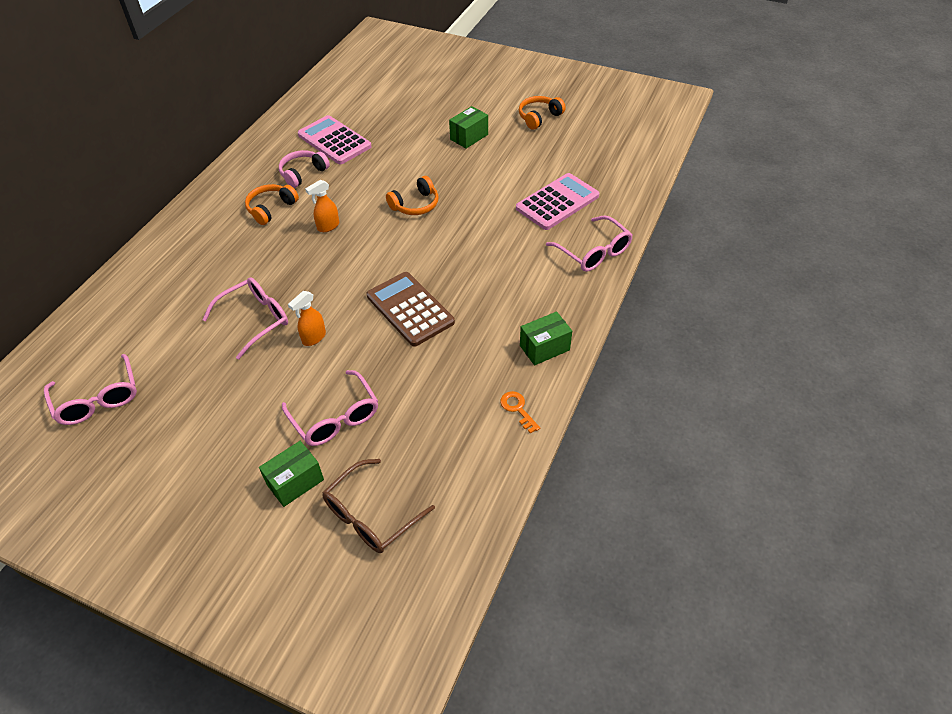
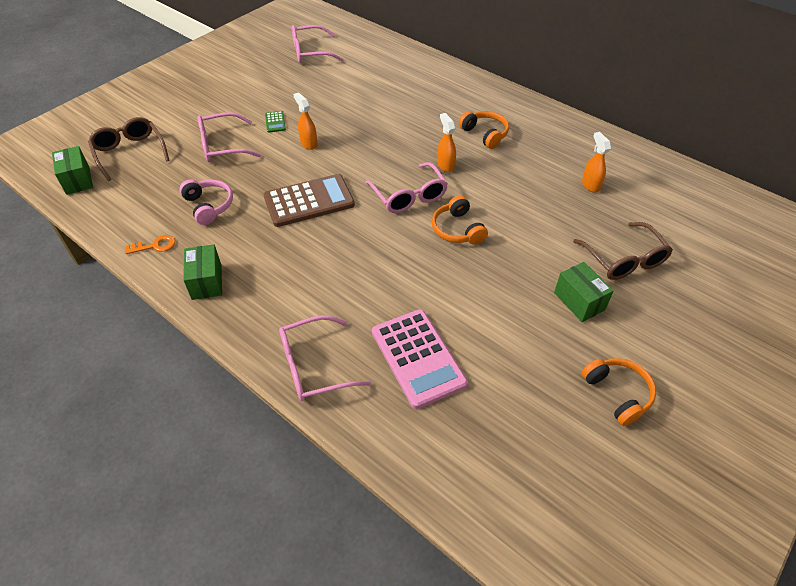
camera: 105 degrees right, 0 degrees up
pink glasses [202,277,288,360] -> pink glasses moved to [365,162,448,213]
green box [259,441,324,507] -> green box moved to [52,146,93,195]
pink headphones [279,150,330,188] -> pink headphones moved to [179,179,233,225]
pink calculator [298,115,372,164] -> orange spray bottle [582,132,611,193]
none -> green calculator [265,111,286,133]
none -> brown glasses [573,222,673,280]

